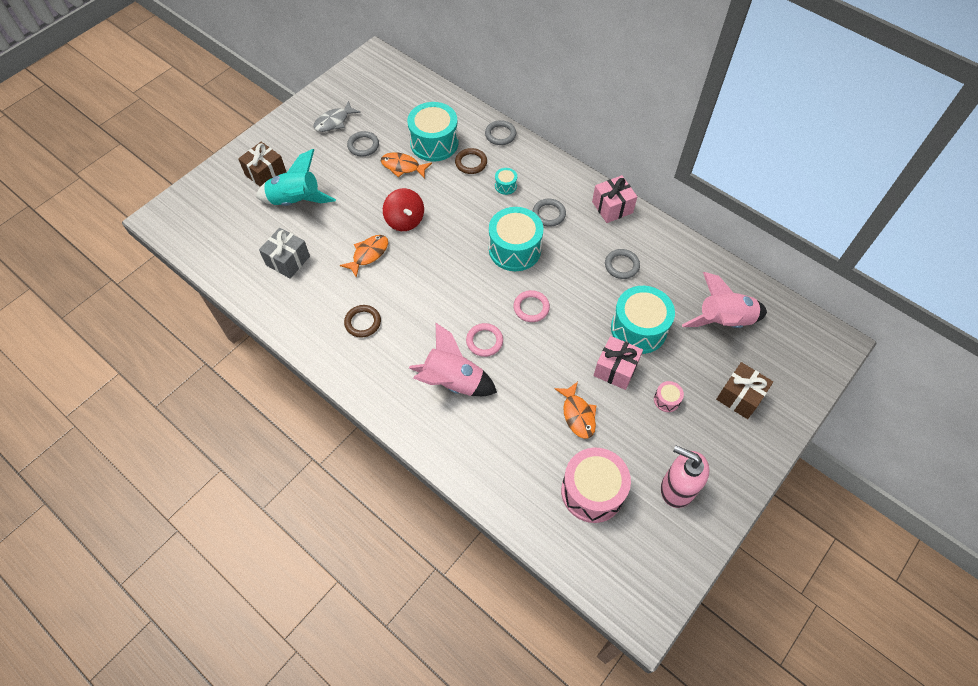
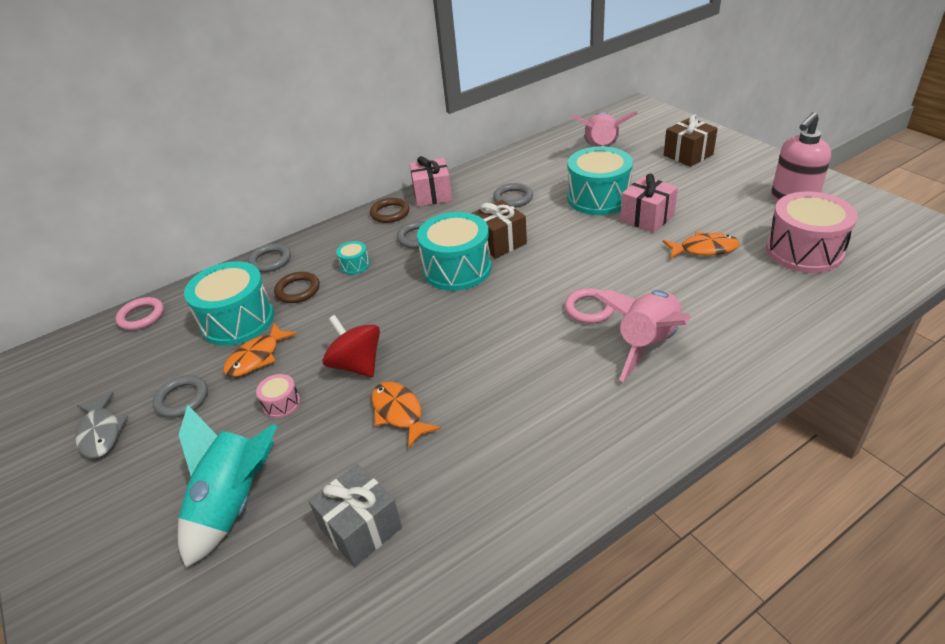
camera: 70 degrees left, 20 degrees down
brown gift [238,142,287,187] -> brown gift moved to [471,200,527,259]
brown ring [344,305,381,337] -> brown ring moved to [370,198,410,223]
red spinning top [383,188,424,231] -> red spinning top turned 120 degrees counterclockwise [322,315,380,377]
pink ring [514,290,550,322] -> pink ring moved to [115,297,164,330]
pink drum [654,381,684,412] -> pink drum moved to [256,374,300,418]

